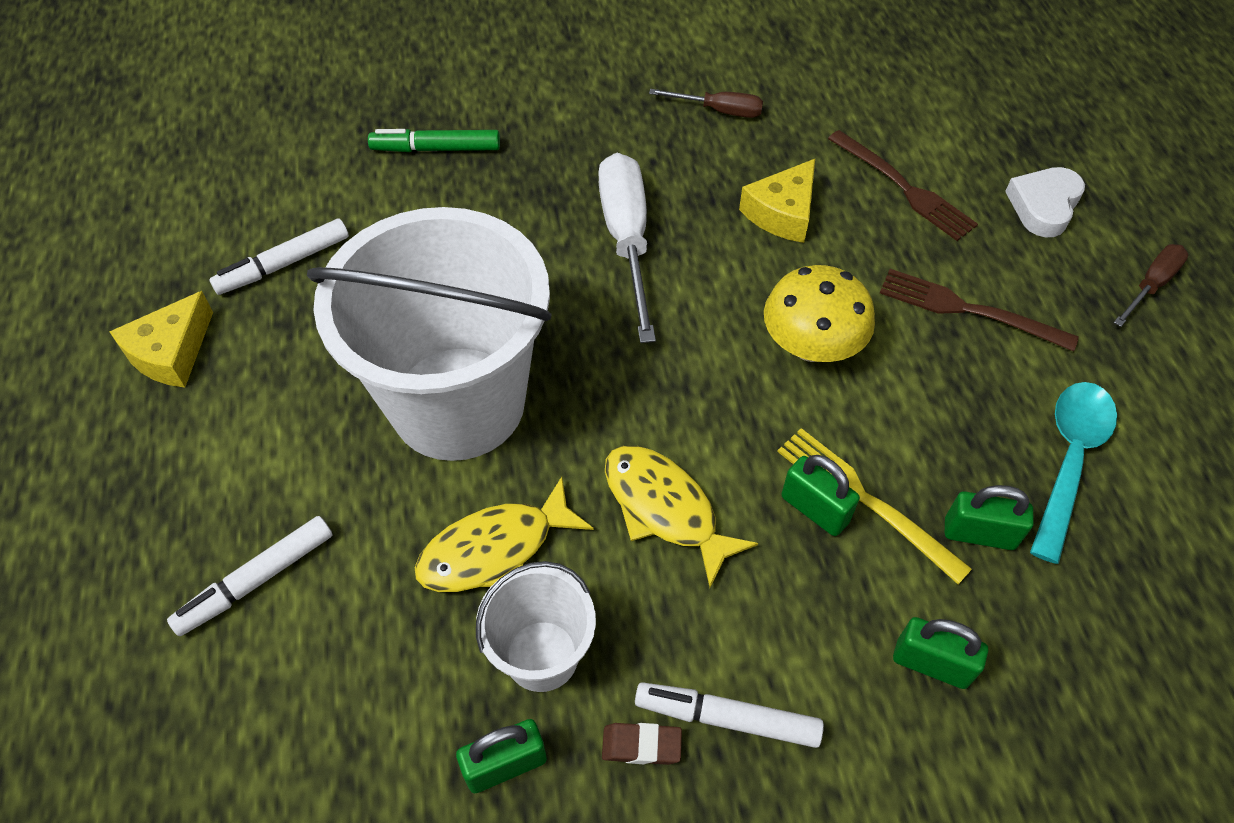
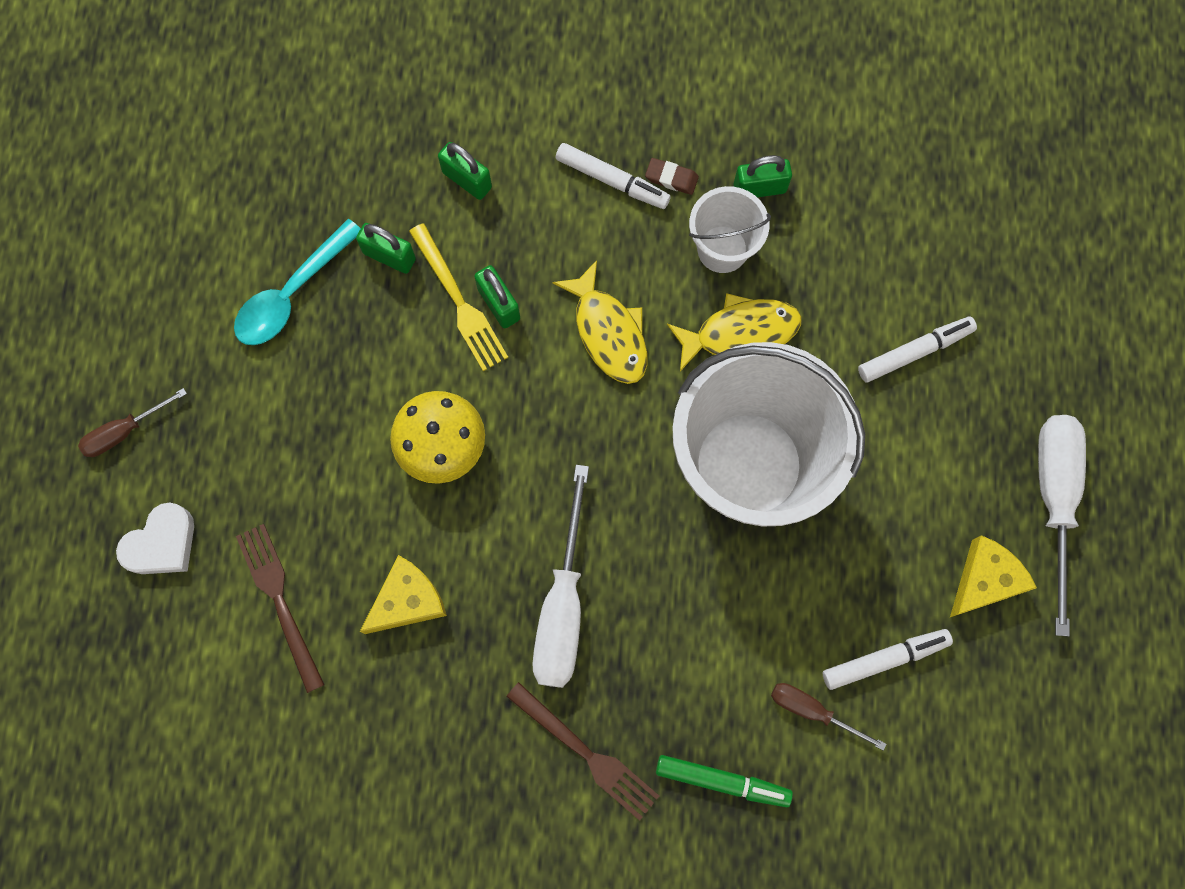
camera: 165 degrees left, 20 degrees up
brown screwdriver [649,89,763,118] -> brown screwdriver moved to [771,683,887,751]
brown fork [880,269,1079,352] -> brown fork moved to [506,682,659,821]
none -> white screwdriver [1038,415,1086,636]

